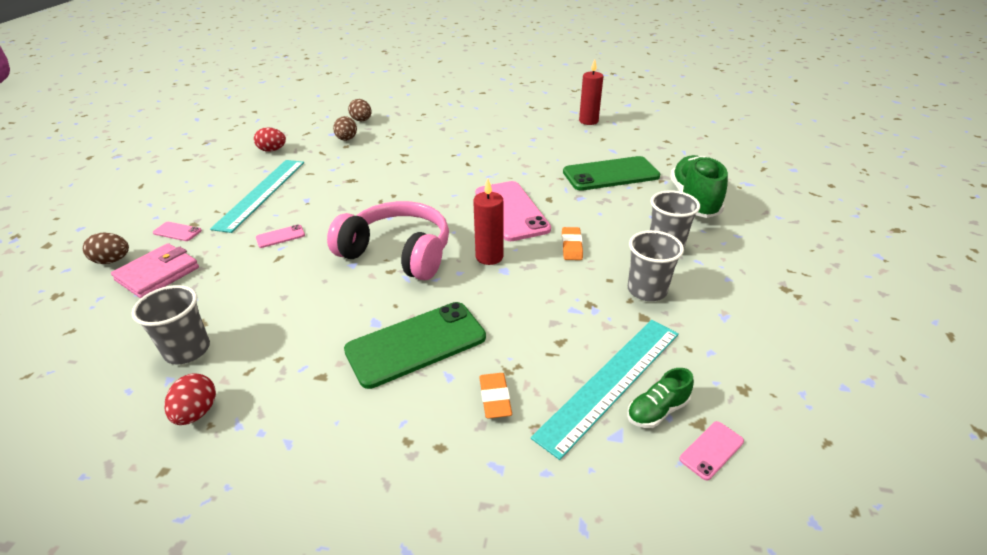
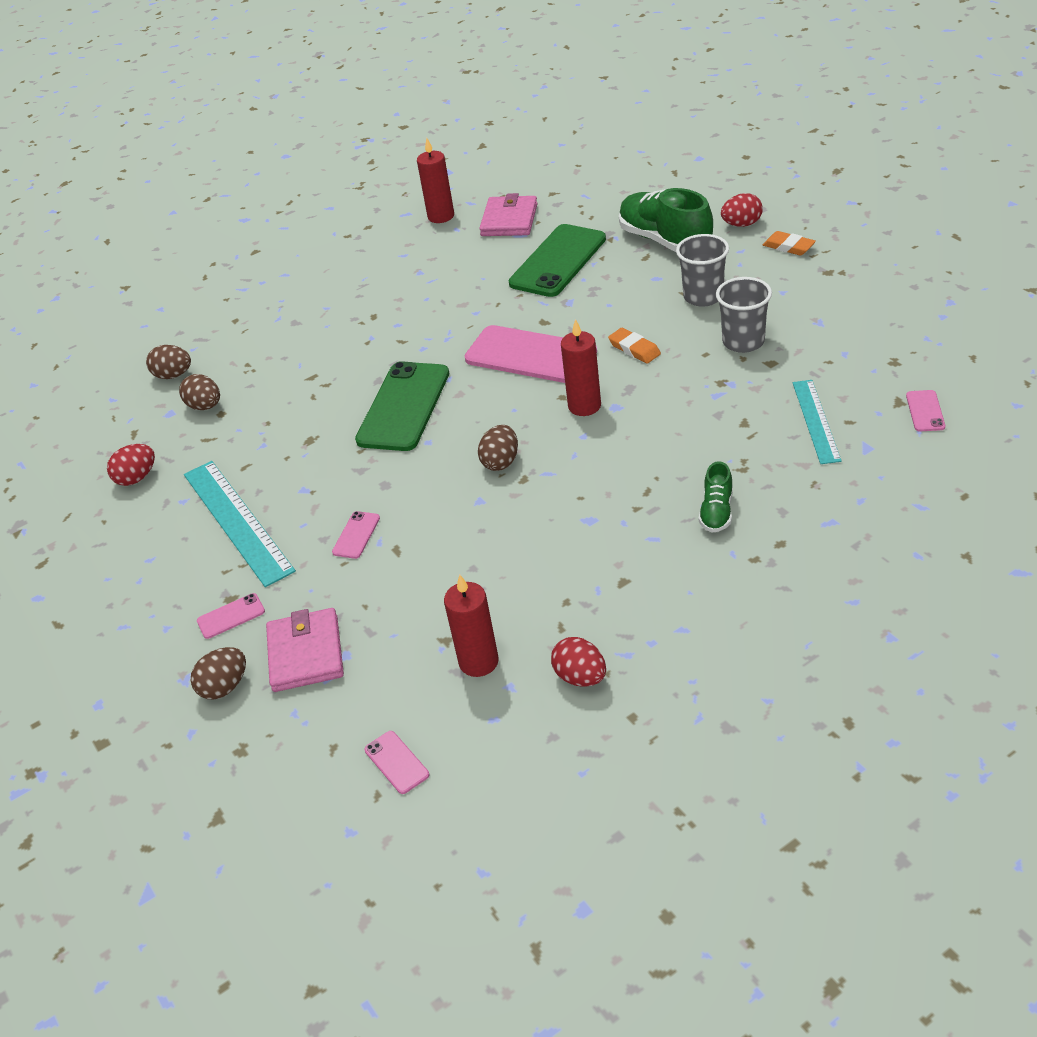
camera: 40 degrees left, 5 degrees up
grey cup [132,285,210,365] -> red candle [444,574,499,677]
pink headphones [327,201,449,280] -> brown egg [478,425,518,471]
green phone [344,302,486,389] -> green phone moved to [355,361,449,451]
orange eraser [479,373,512,419] -> orange eraser moved to [763,231,816,256]
turquoise ruler [531,320,679,460] -> turquoise ruler [793,380,842,464], size x0.63
green shoe [627,368,694,428] -> green shoe moved to [699,461,733,533]
none -> pink phone [364,731,429,794]
none -> pink wallet [479,193,538,236]
none -> red egg [721,193,763,227]

